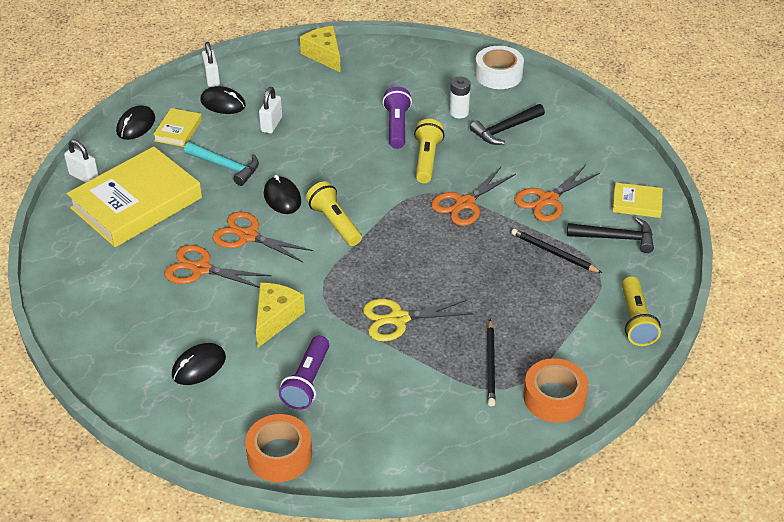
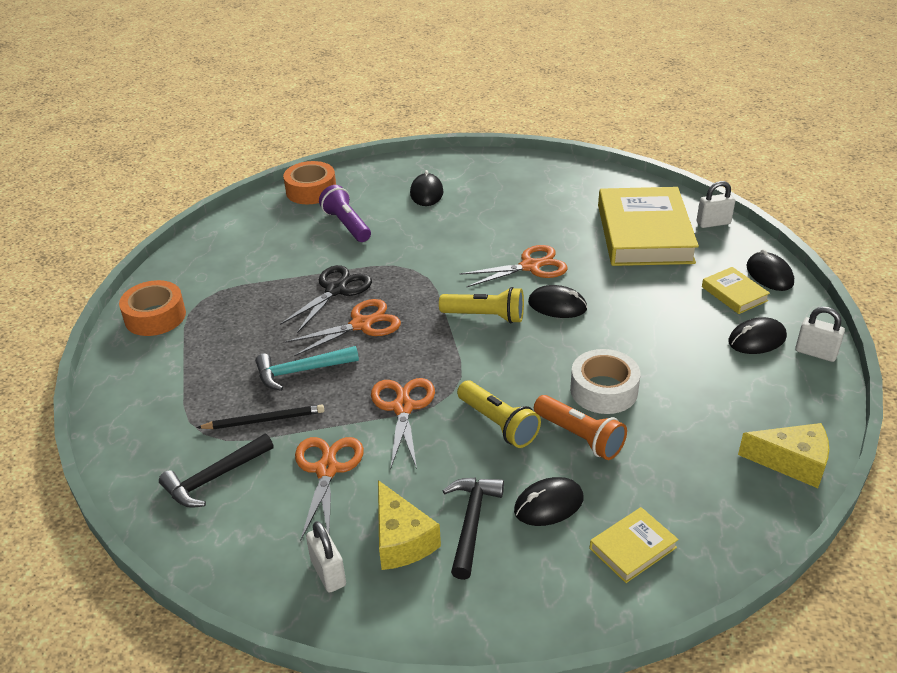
camera: 135 degrees right, 5 degrees down
orange scissors [165,245,271,288] -> orange scissors moved to [285,299,401,356]
turquoise hammer [184,142,259,186] -> turquoise hammer moved to [255,346,359,391]
yellow cheese [256,283,305,347] -> yellow cheese moved to [378,480,441,570]
white padlock [259,87,282,133] -> white padlock moved to [306,521,346,593]
yellow scissors [363,299,473,341] -> black scissors [280,265,372,333]
purple flashlight [383,87,412,149] -> orange flashlight [534,395,627,460]
white battery [450,77,471,118] -> black mouse [514,477,583,526]
white tape [475,46,524,89] -> white tape moved to [570,349,640,414]
black pencil [487,319,496,406] -> none
yellow book [612,183,663,218] -> yellow book moved to [590,507,679,583]
yellow flashlight [622,276,661,346] -> none

